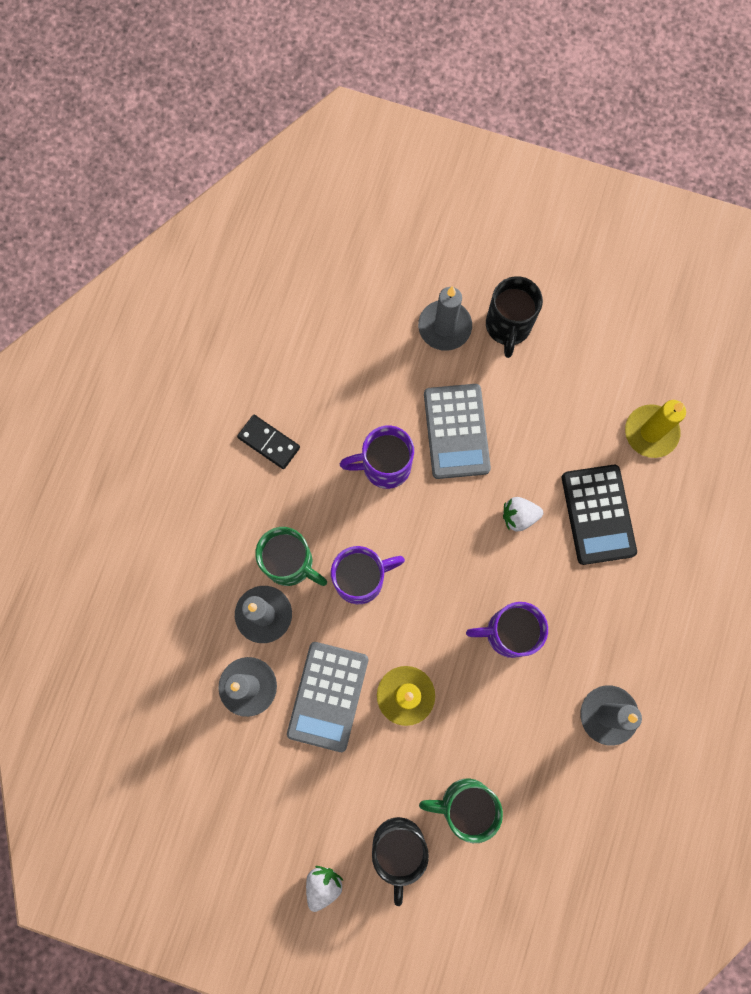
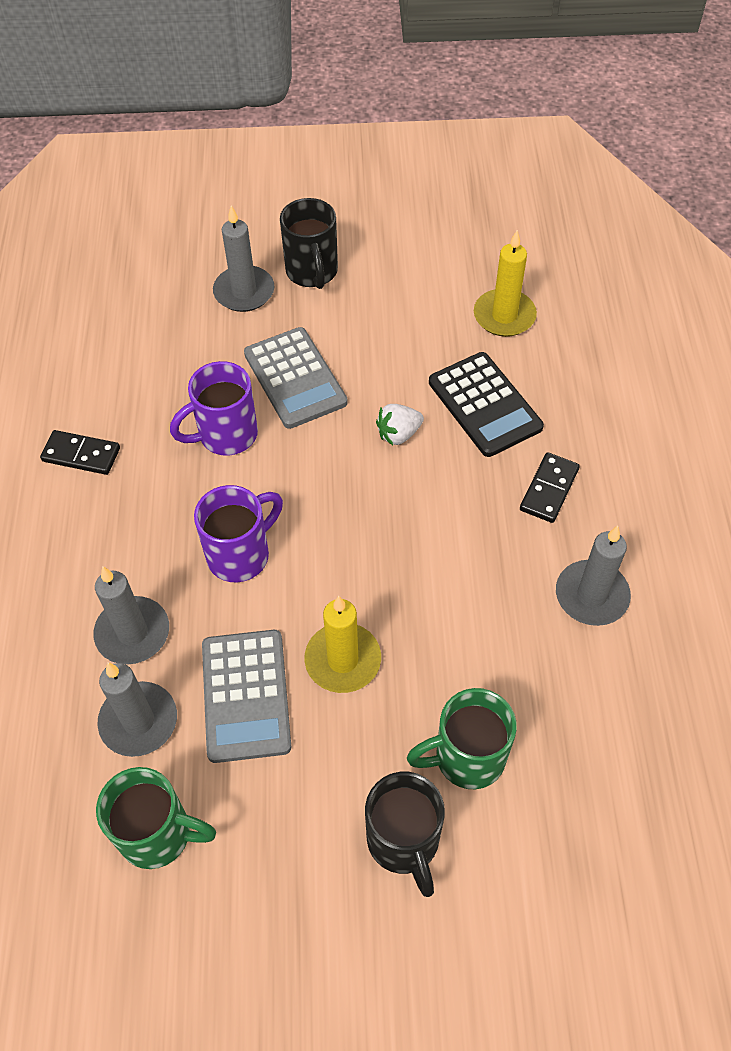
camera: 20 degrees left, 20 degrees down
green mug [255,527,327,586] -> green mug moved to [96,767,216,869]
white strawberry [306,866,343,912] -> none
purple mug [466,602,548,658] -> none
none -> black domino [520,452,580,523]

